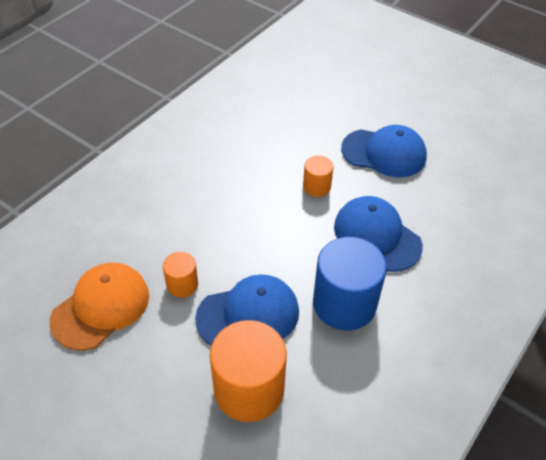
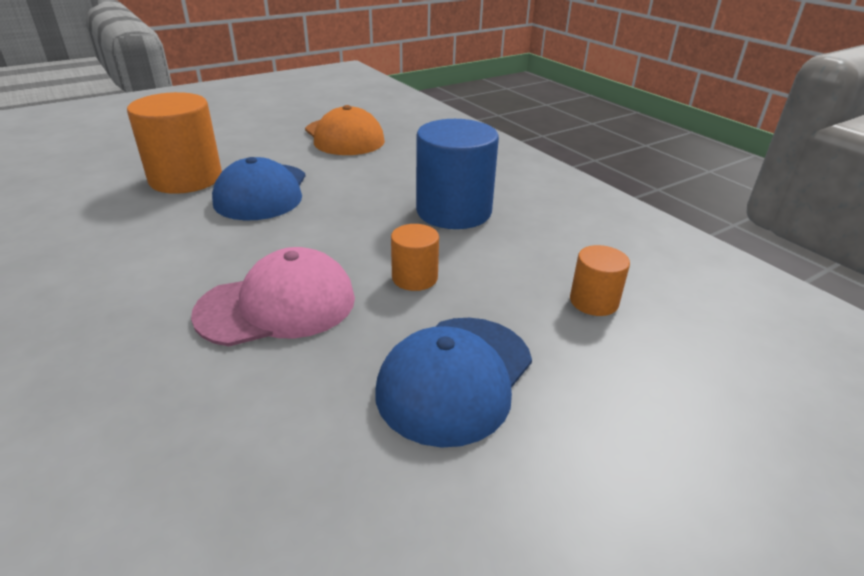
camera: 110 degrees right, 15 degrees down
orange cylinder [163,252,198,298] -> orange cylinder moved to [570,245,630,316]
blue cylinder [313,237,387,331] -> blue cylinder moved to [416,119,499,229]
blue cap [334,196,423,272] -> pink cap [191,247,355,346]

